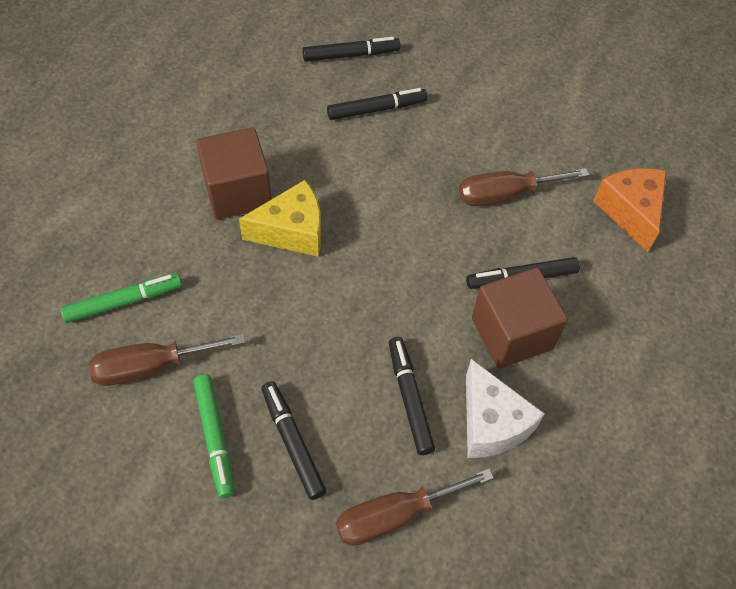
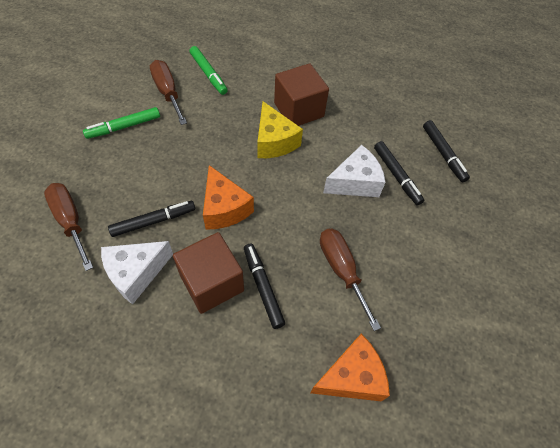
camera: 80 degrees right, 0 degrees up
black marker [262,381,326,500] -> none
none -> orange cheese [203,165,254,230]
none -> white cheese [323,145,385,197]

